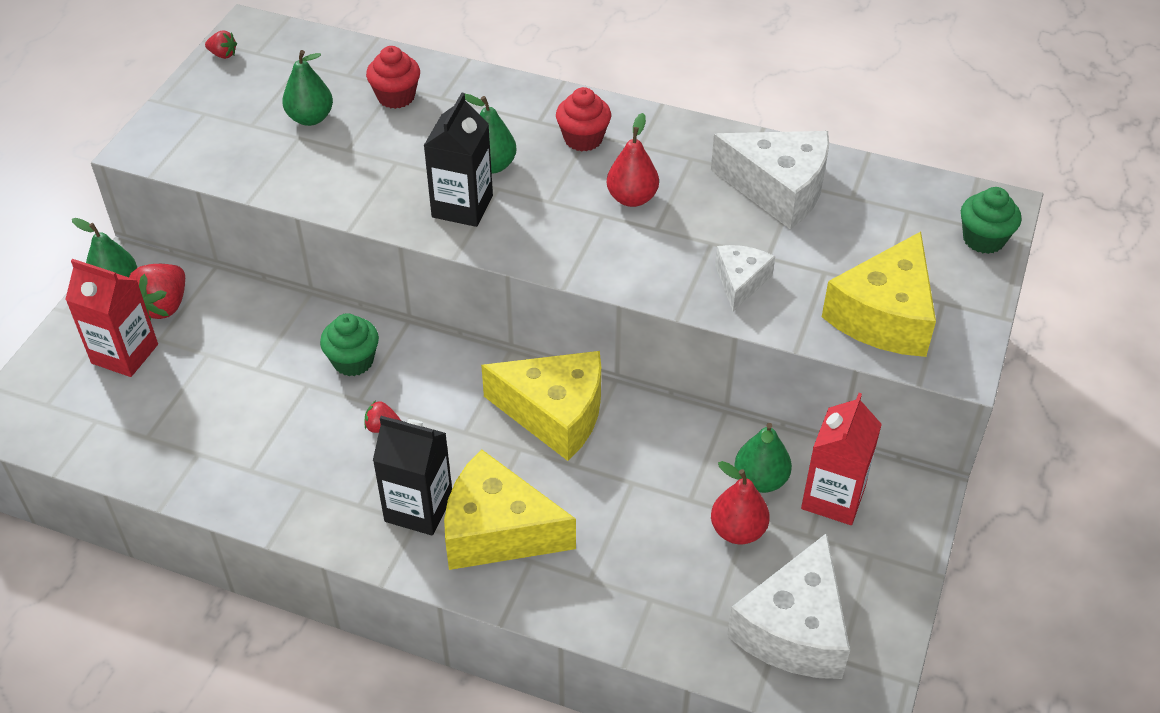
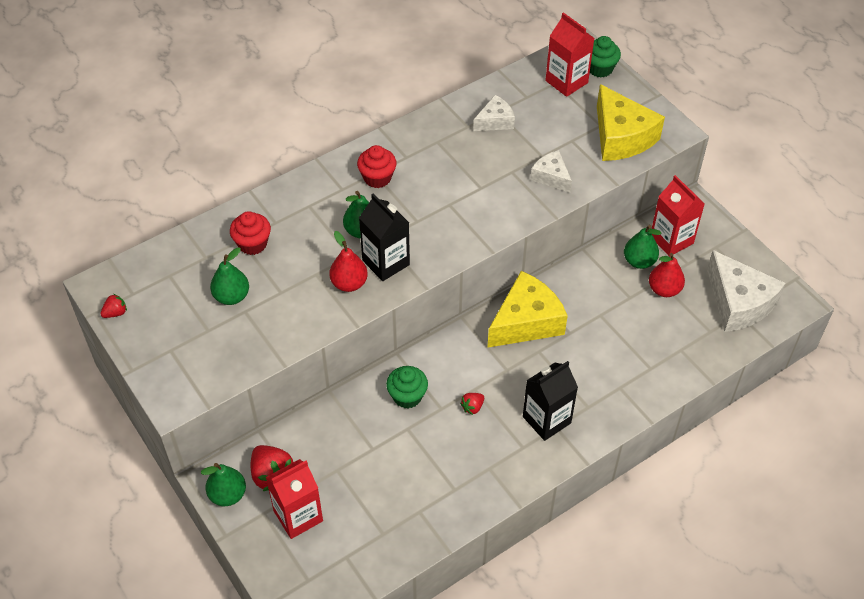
camera: 55 degrees left, 5 degrees up
yellow cheese [444,449,576,570] -> none
red pear [607,113,659,207] -> red pear moved to [329,231,368,292]
white cheese [711,131,829,229] -> white cheese [473,95,515,131], size x0.55
none -> red carton [545,12,594,97]

